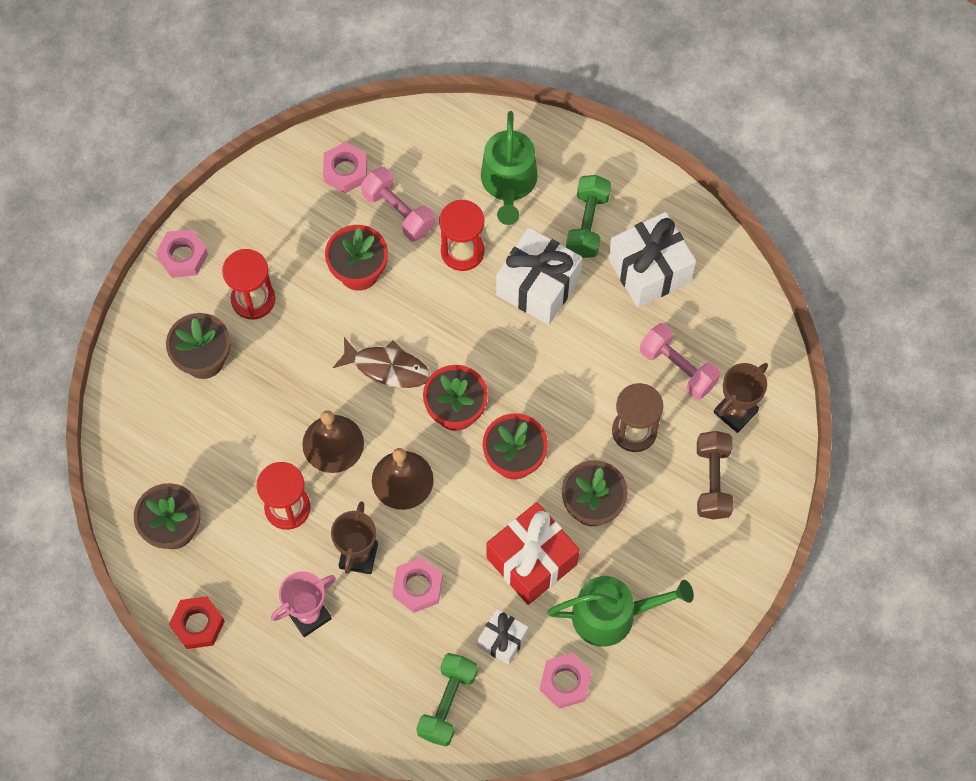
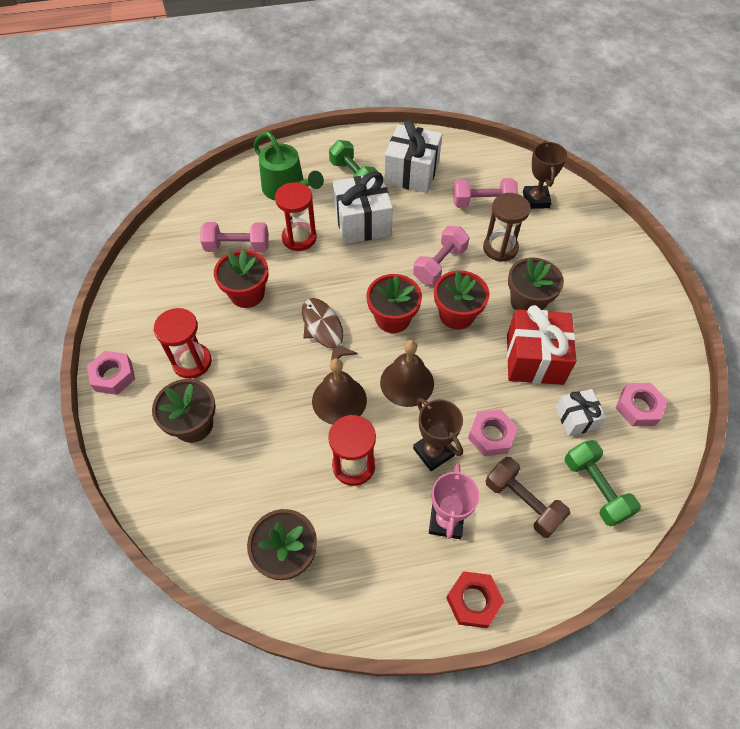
camera: 45 degrees left, 10 degrees down
red nut [169,596,225,649] -> red nut moved to [446,571,504,628]
pink nut [323,142,367,193] -> none
brown fish [333,337,430,388] -> brown fish turned 90 degrees counterclockwise [302,298,358,361]
green watering can [548,576,694,647] -> none
brown dumbbell [697,431,734,520] -> brown dumbbell moved to [485,457,570,538]
none -> pink dumbbell [413,226,469,285]

